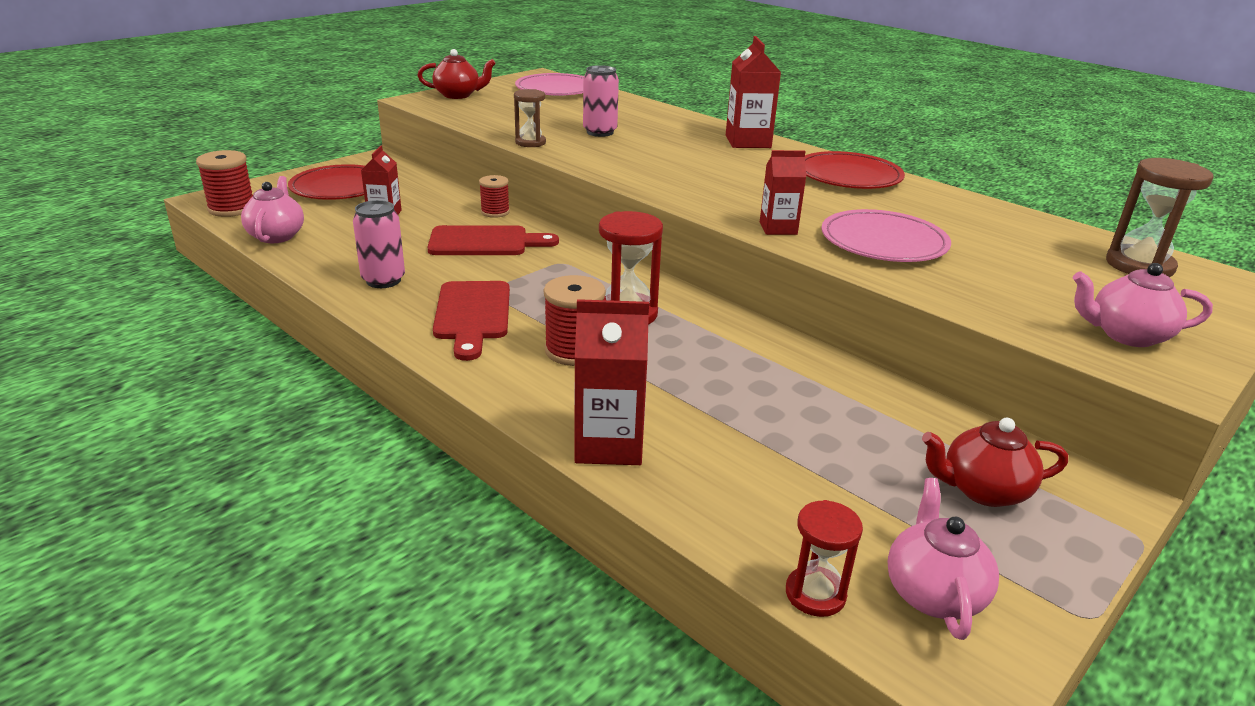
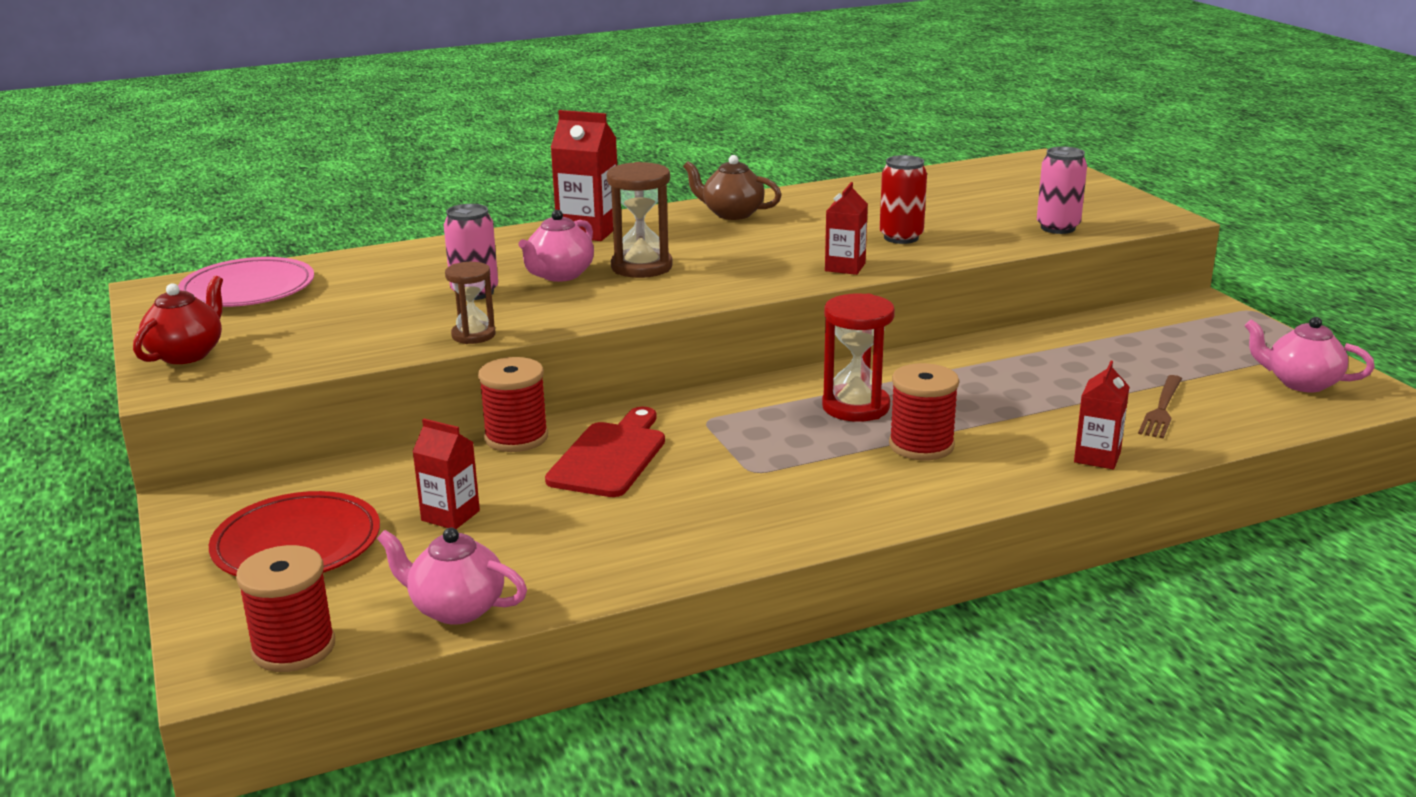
camera: 65 degrees left, 5 degrees down
pink can [353,200,405,288] -> pink can moved to [1037,147,1087,234]
red cutting board [433,281,510,361] -> none
red spool [479,175,510,218] -> red spool [478,357,548,452], size x1.54
red carton [574,299,649,465] -> red carton [1074,361,1130,469], size x0.64
red hourglass [786,500,863,617] -> none
red plate [805,151,905,189] -> brown teapot [683,155,782,220]
pink plate [821,209,951,262] -> red can [880,155,927,244]
red teapot [922,418,1068,507] -> none
pink teapot [1073,263,1213,347] -> pink teapot moved to [519,210,594,282]
brown hourglass [1106,158,1214,277] -> brown hourglass moved to [607,162,673,278]
none -> brown fork [1138,375,1182,438]

